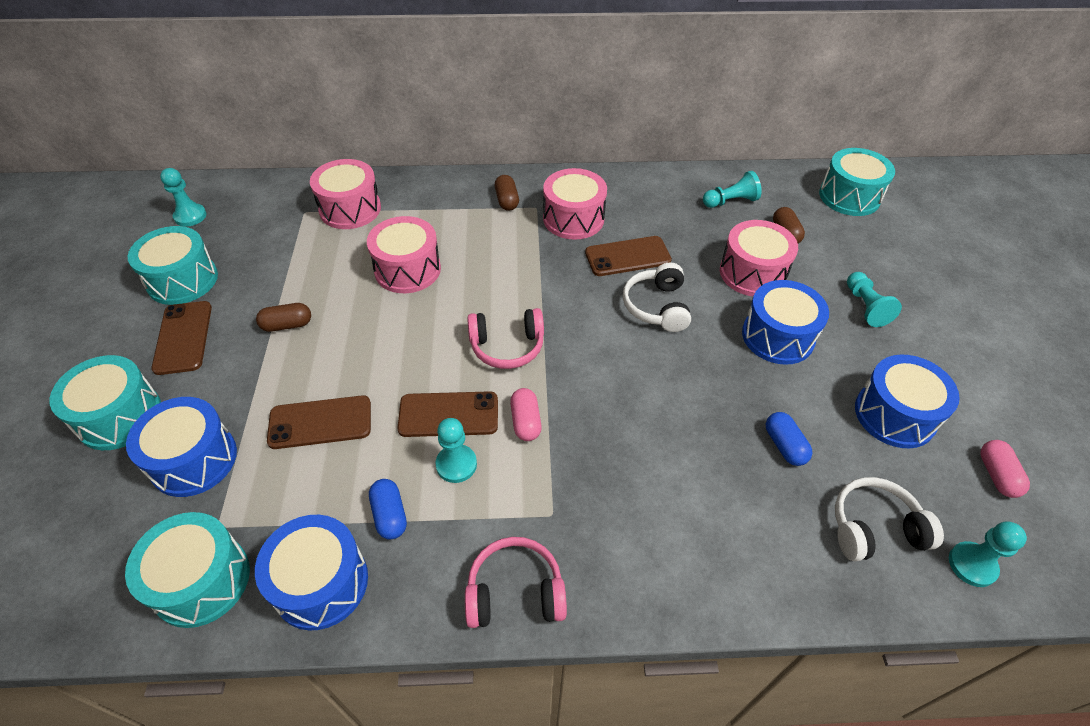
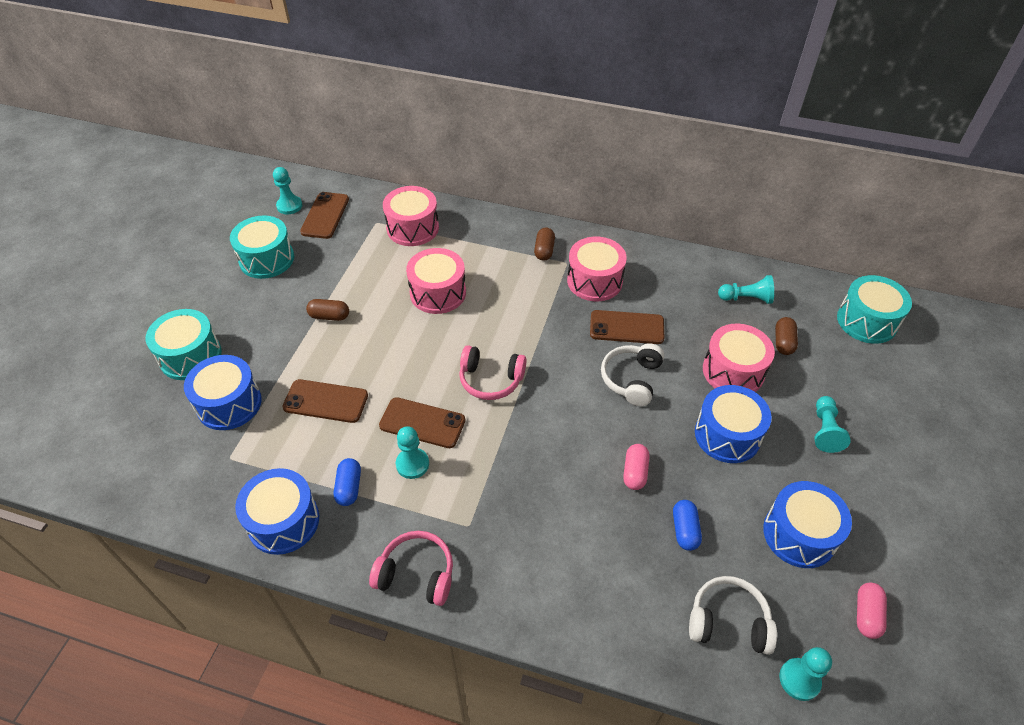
camera: 20 degrees right, 0 degrees up
turquoise drum [125,512,250,628] -> none
brown phone [151,301,212,375] -> brown phone moved to [300,192,349,239]
pink capsule [510,388,542,441] -> pink capsule moved to [623,444,649,490]

